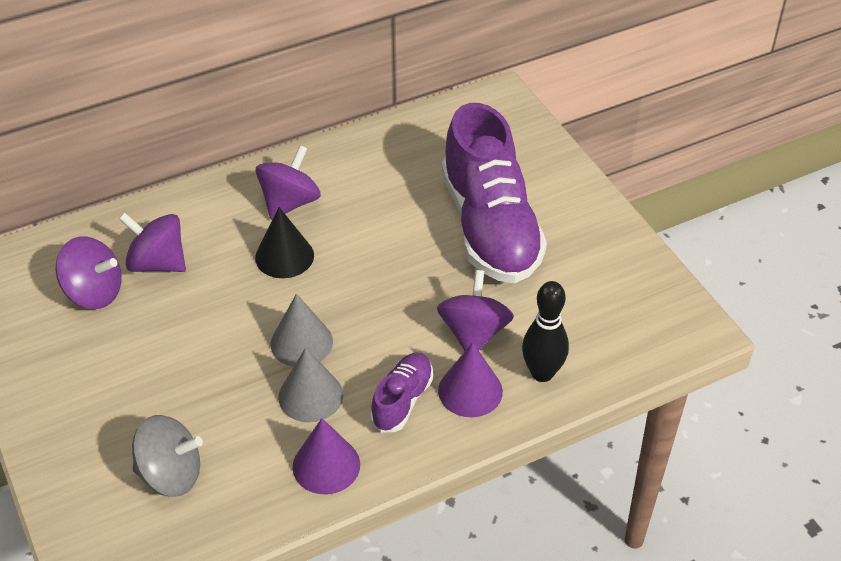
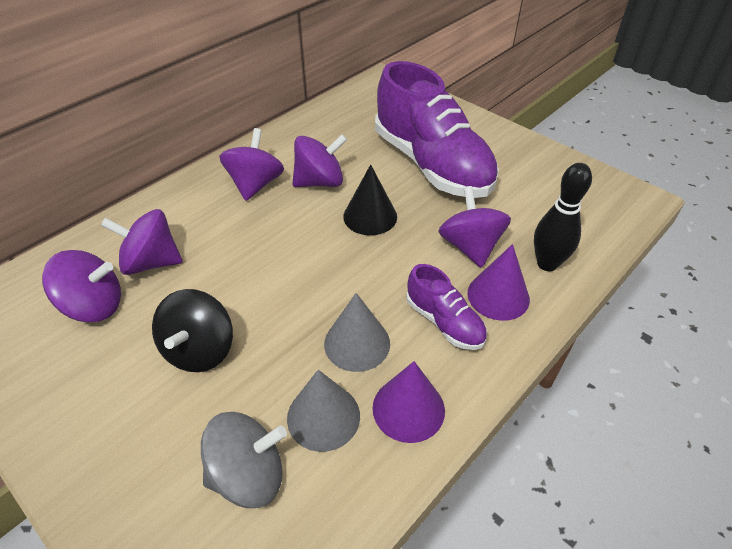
camera: 20 degrees left, 0 degrees up
black cone [255,207,314,278] -> black cone moved to [343,164,397,235]
grey cone [270,294,333,367] -> grey cone moved to [287,370,360,452]
purple shoe [370,352,433,433] -> purple shoe turned 135 degrees clockwise [406,264,487,350]
none -> black spinning top [152,289,233,372]
none -> purple spinning top [292,134,347,187]

